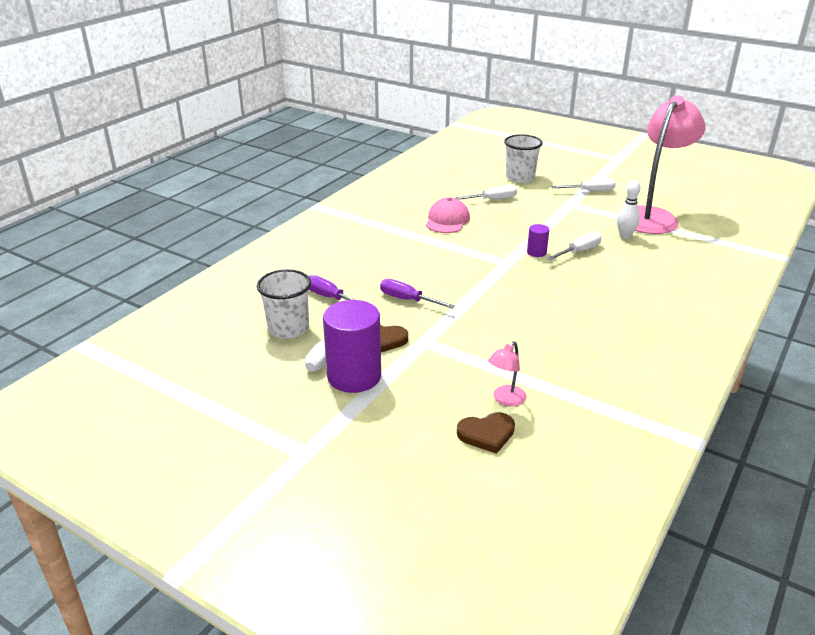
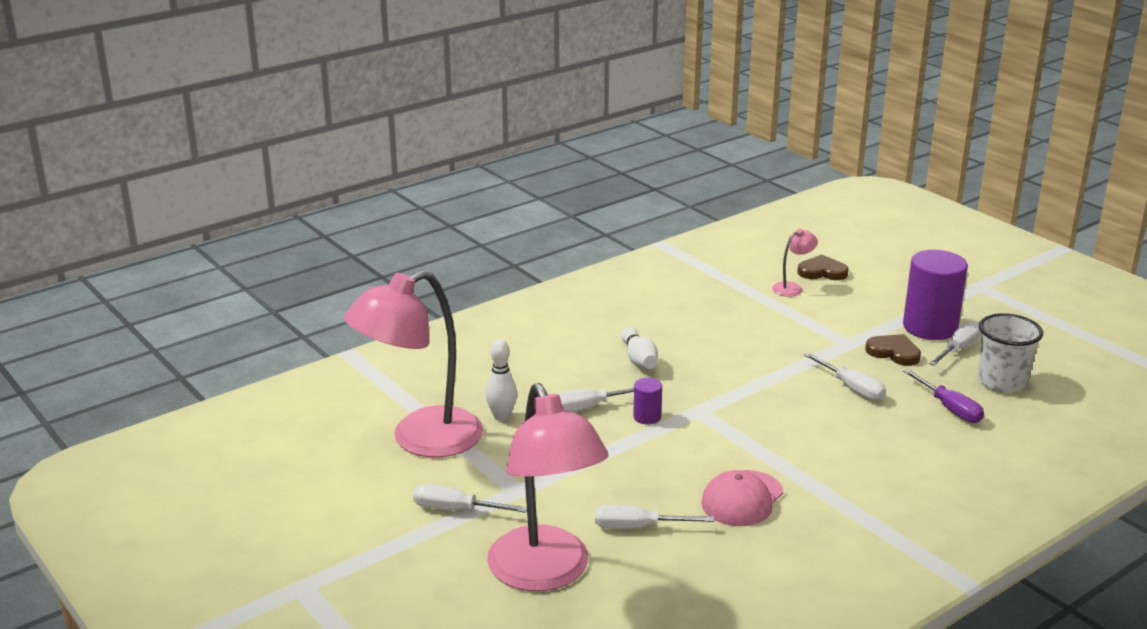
camera: 160 degrees left, 5 degrees down
purple screwdriver [380,279,455,309] -> white screwdriver [803,352,886,401]
white cup [504,134,543,183] -> pink lamp [487,383,608,591]
none -> white bowling pin [621,327,658,369]

